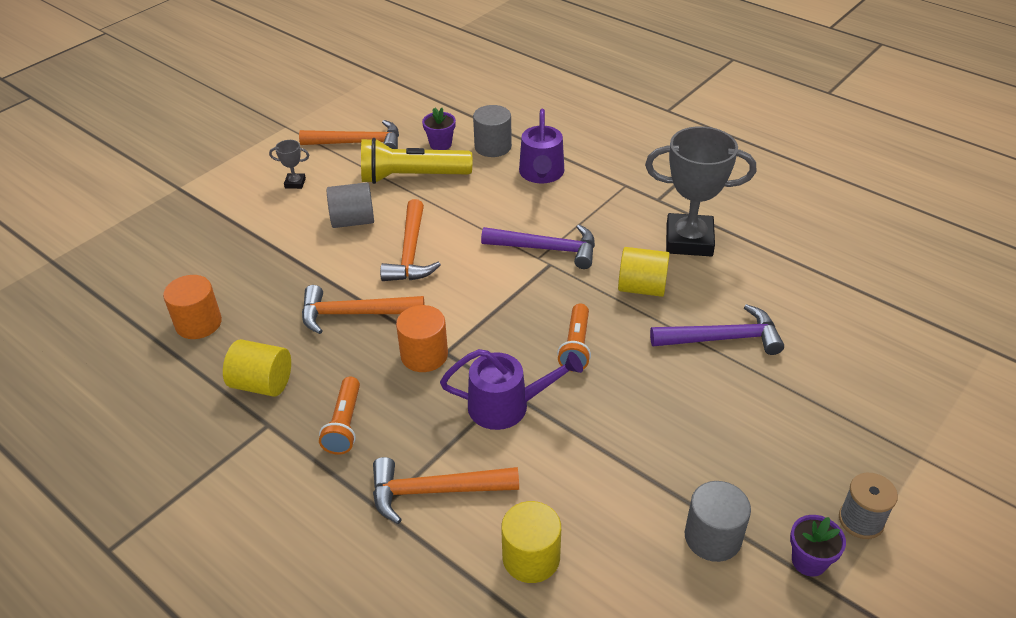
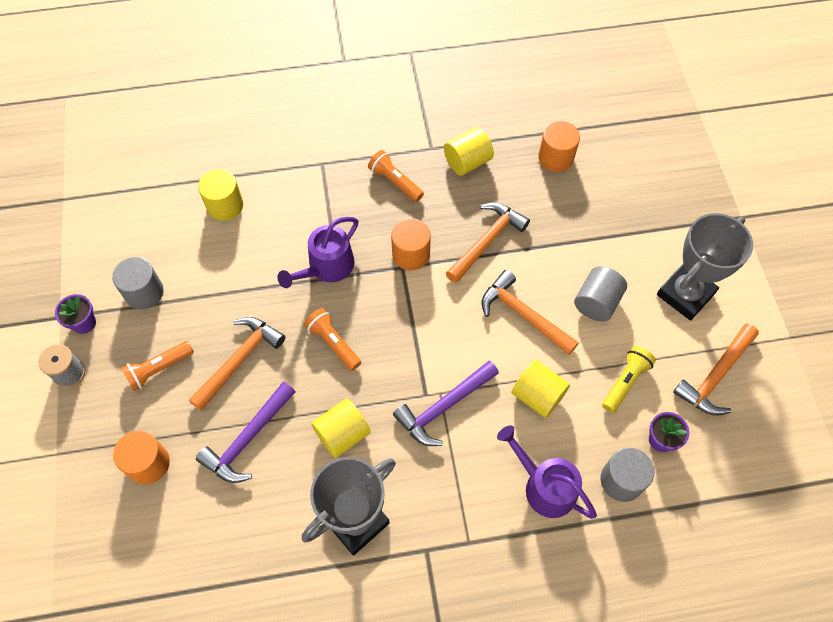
camera: 130 degrees right, 20 degrees up
grey trophy [269,140,309,189] -> grey trophy [657,213,753,320], size x2.39
yellow flashlight [361,138,472,184] -> yellow flashlight [602,346,656,413], size x0.60
orange hammer [373,457,519,524] -> orange hammer moved to [189,317,285,411]
none -> orange cylinder [113,431,170,485]
none -> orange flashlight [121,341,194,391]
none -> yellow cylinder [512,360,570,418]

